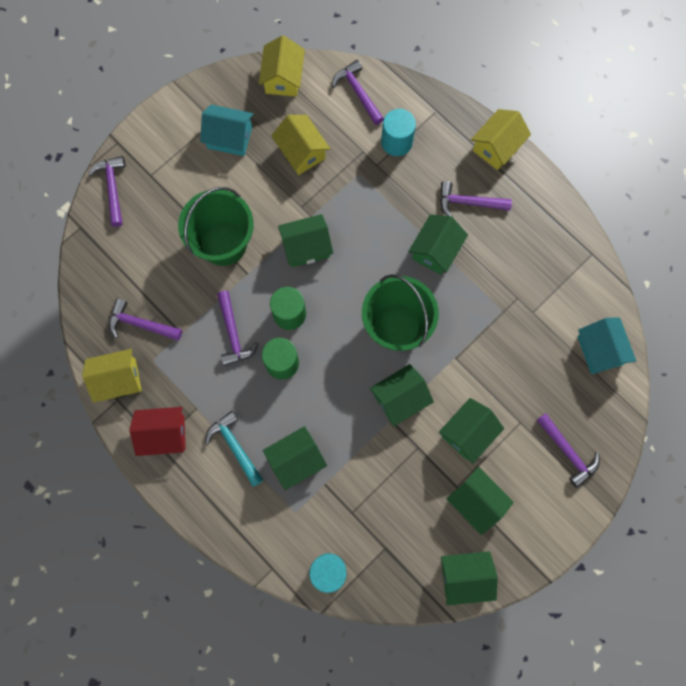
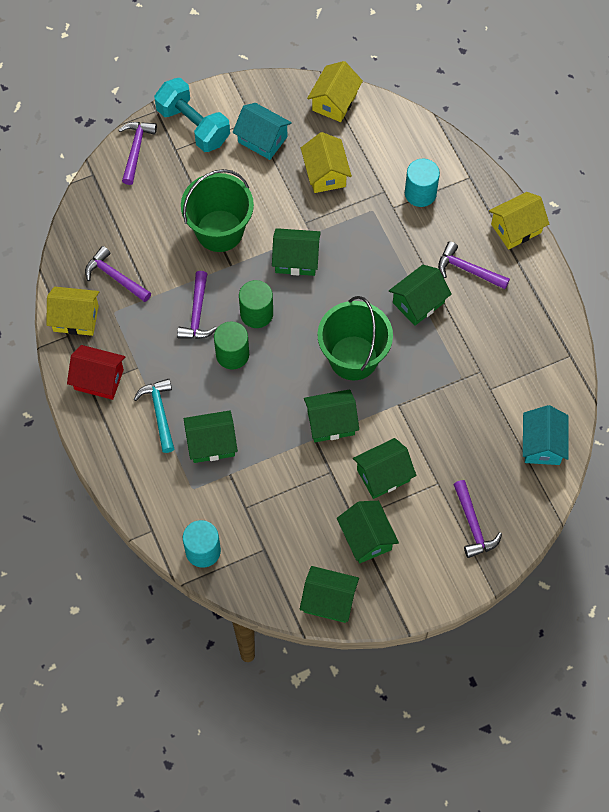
camera: 20 degrees right, 10 degrees down
purple hammer [332,60,384,125] -> none
none -> turquoise dumbbell [154,78,230,152]

